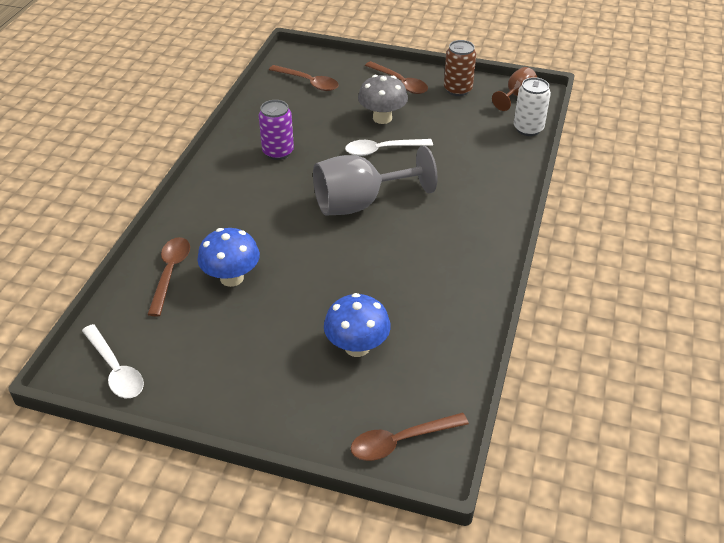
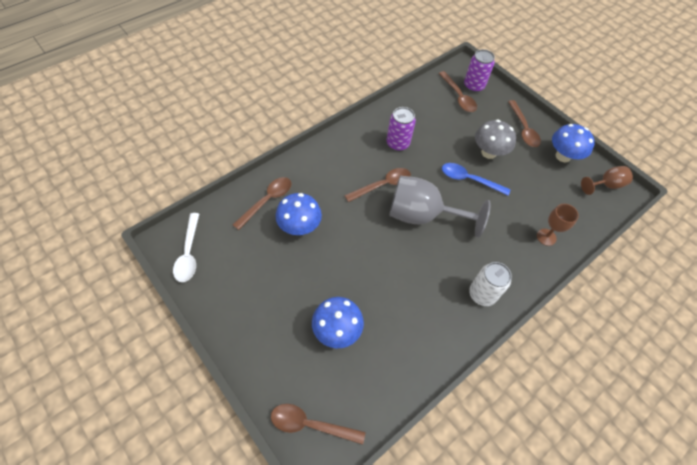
camera: 30 degrees right, 15 degrees up
white spoon [345,139,433,156] -> blue spoon [442,163,511,196]
brown can [444,40,476,96] -> blue mushroom [552,124,595,162]
white can [514,77,551,136] -> white can moved to [469,262,512,306]
none -> brown spoon [344,168,411,202]
none -> purple can [464,49,495,92]
none -> brown goblet [537,204,579,246]

